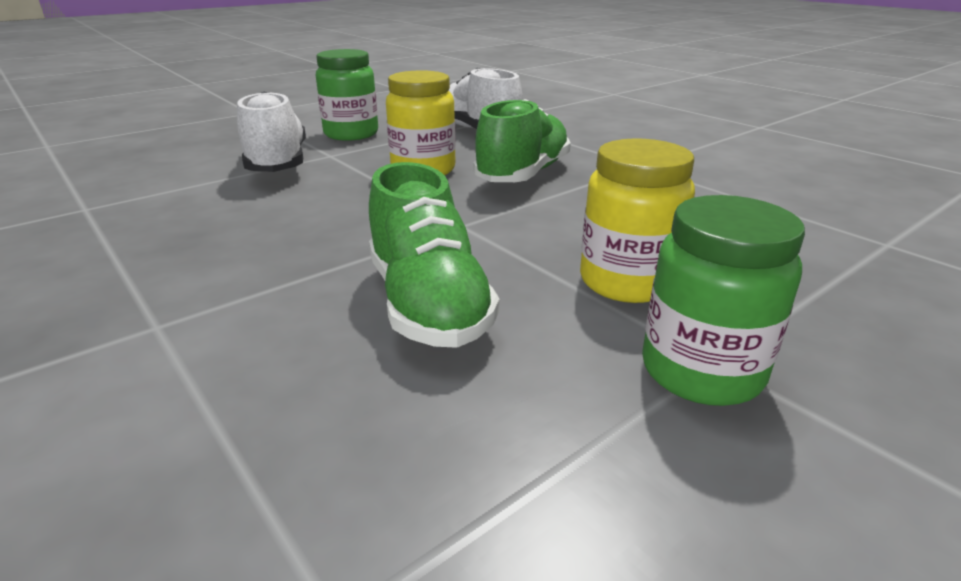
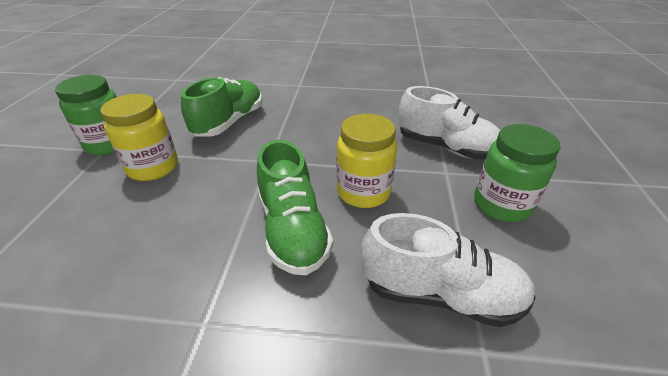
camera: 135 degrees right, 10 degrees up
green shoe [369,162,500,348] -> green shoe turned 90 degrees clockwise [181,77,262,137]

